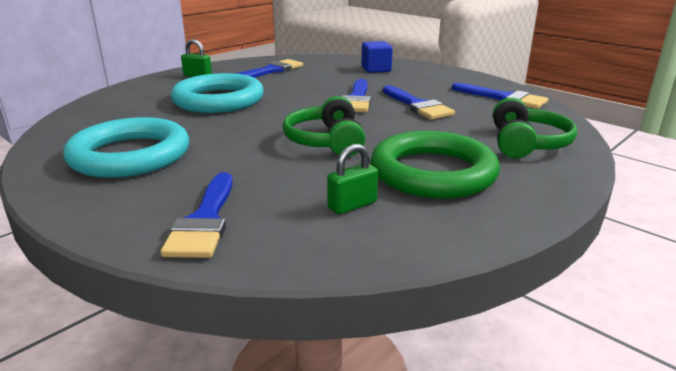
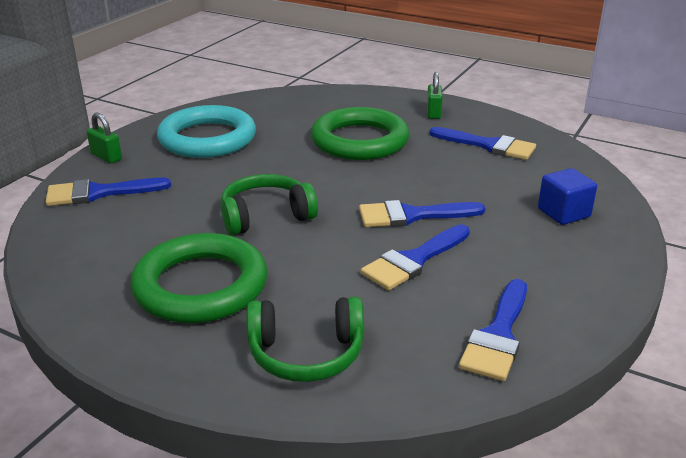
camera: 75 degrees right, 5 degrees up
turquoise ring [171,73,264,113] -> green ring [311,107,409,160]
green padlock [327,144,378,214] -> green padlock moved to [87,112,122,163]

